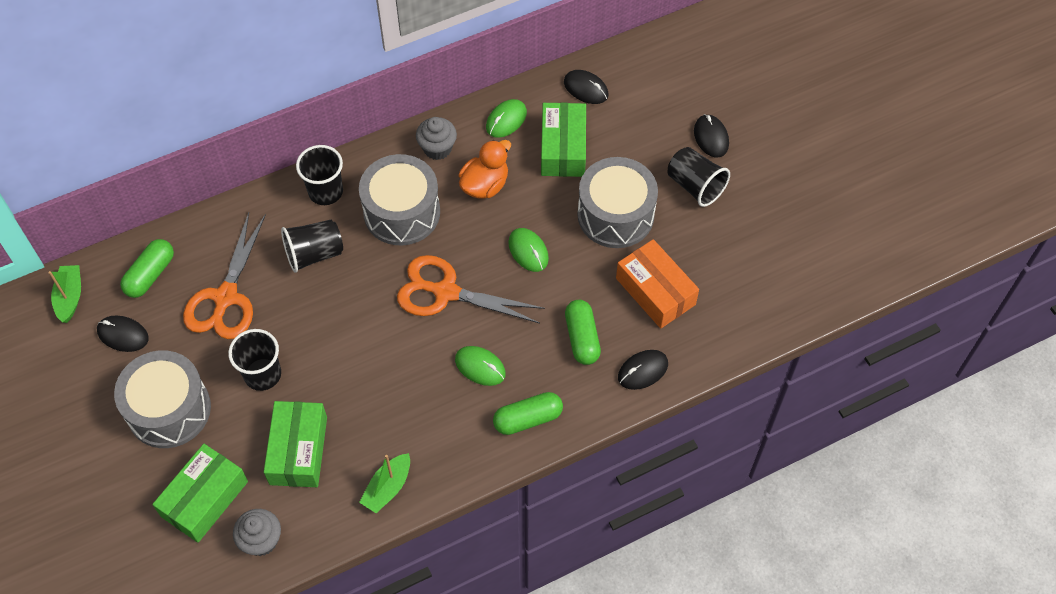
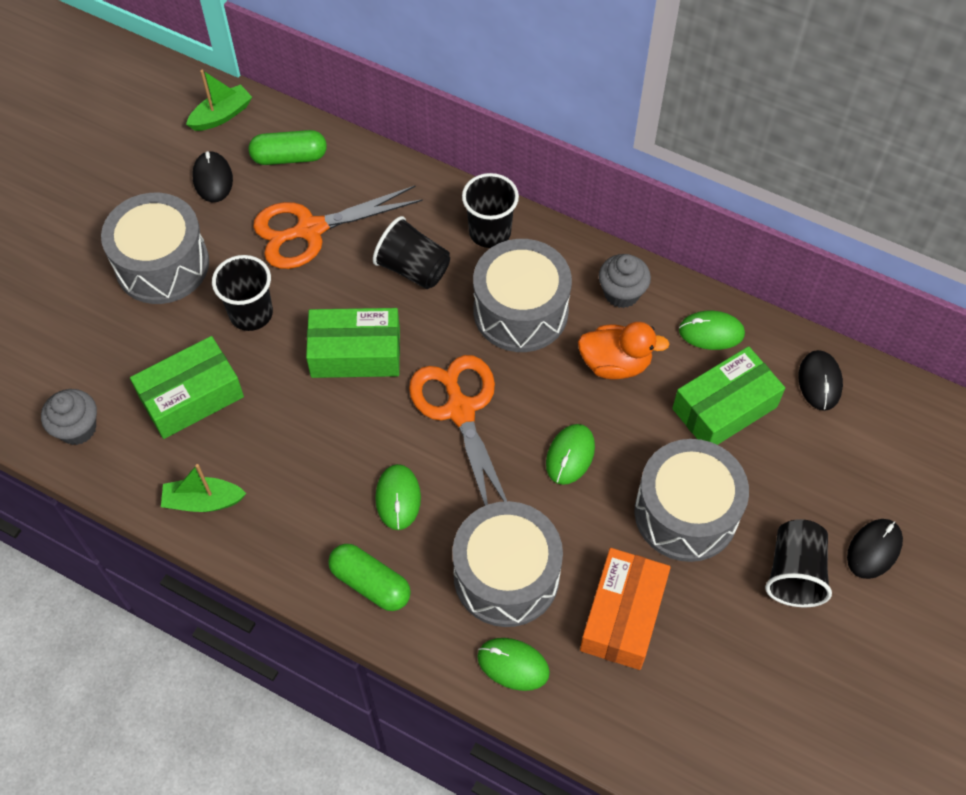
camera: 55 degrees right, 0 degrees up
green box [152,444,248,543] -> green box moved to [306,308,400,378]
green capsule [565,300,601,365] -> grey drum [452,501,563,627]
black mouse [618,350,668,390] -> green mouse [477,638,550,691]

